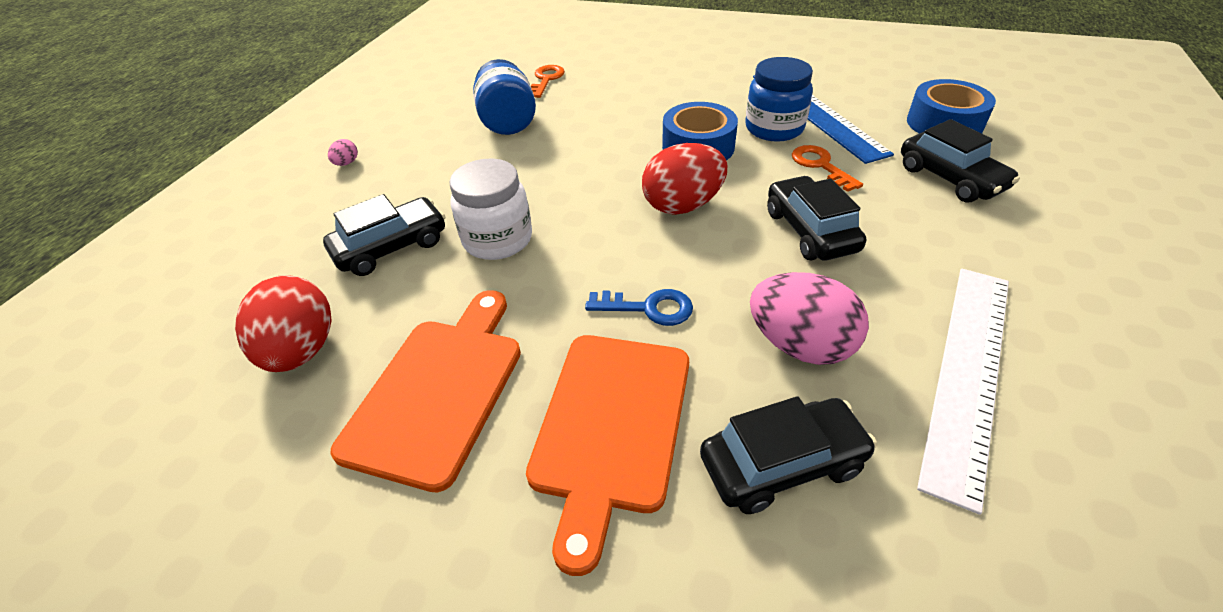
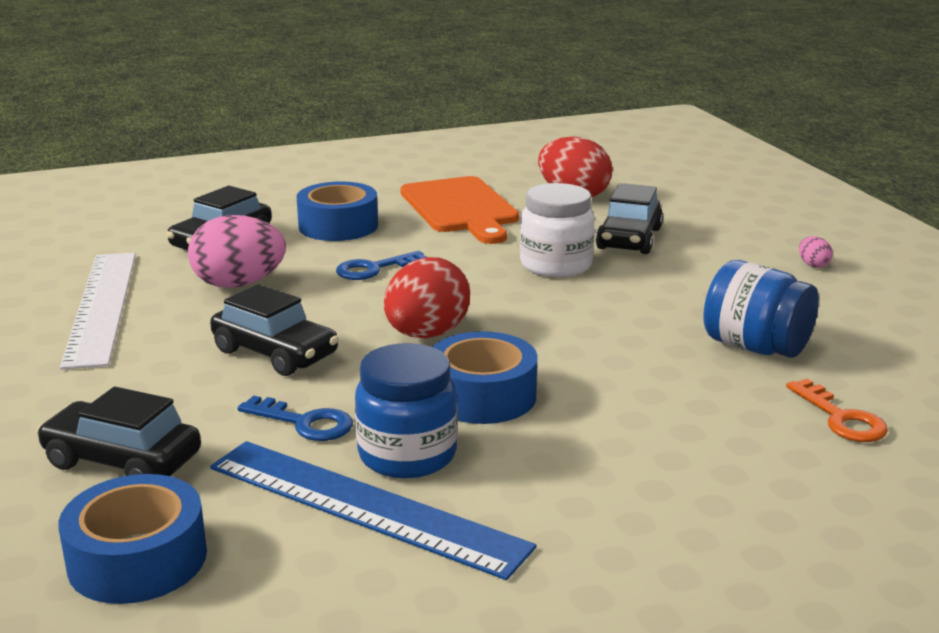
camera: 140 degrees right, 20 degrees down
orange cutting board [526,335,689,576] -> blue tape [297,181,378,241]
orange key [792,145,863,192] -> blue key [238,395,353,441]

